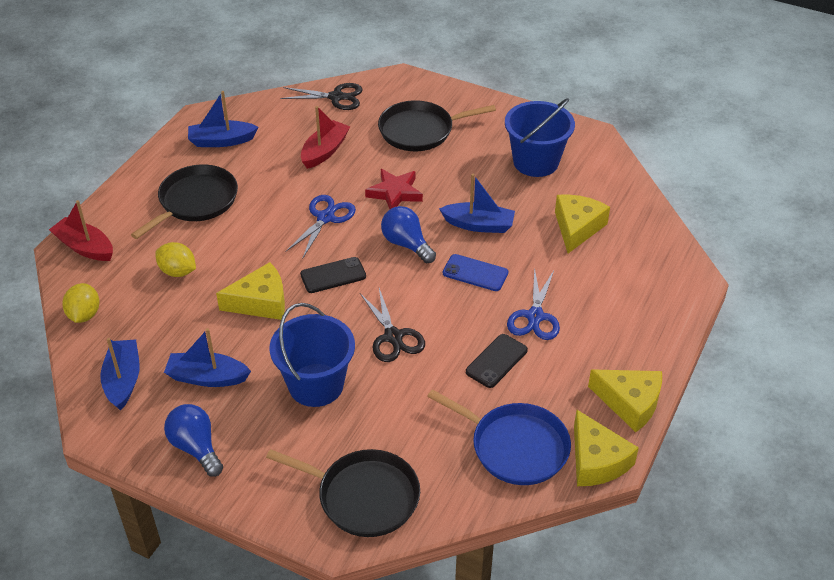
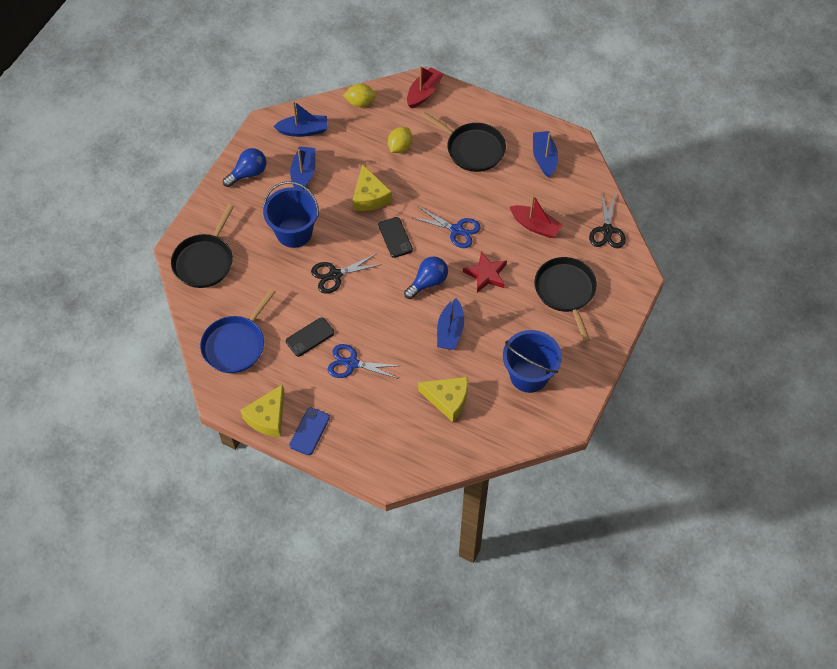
camera: 90 degrees right, 15 degrees up
blue phone [443,254,508,291] -> blue phone moved to [289,407,330,455]
black phone [466,334,528,388] -> black phone turned 75 degrees counterclockwise [286,317,334,357]
yellow cheese [574,410,639,486] -> none

